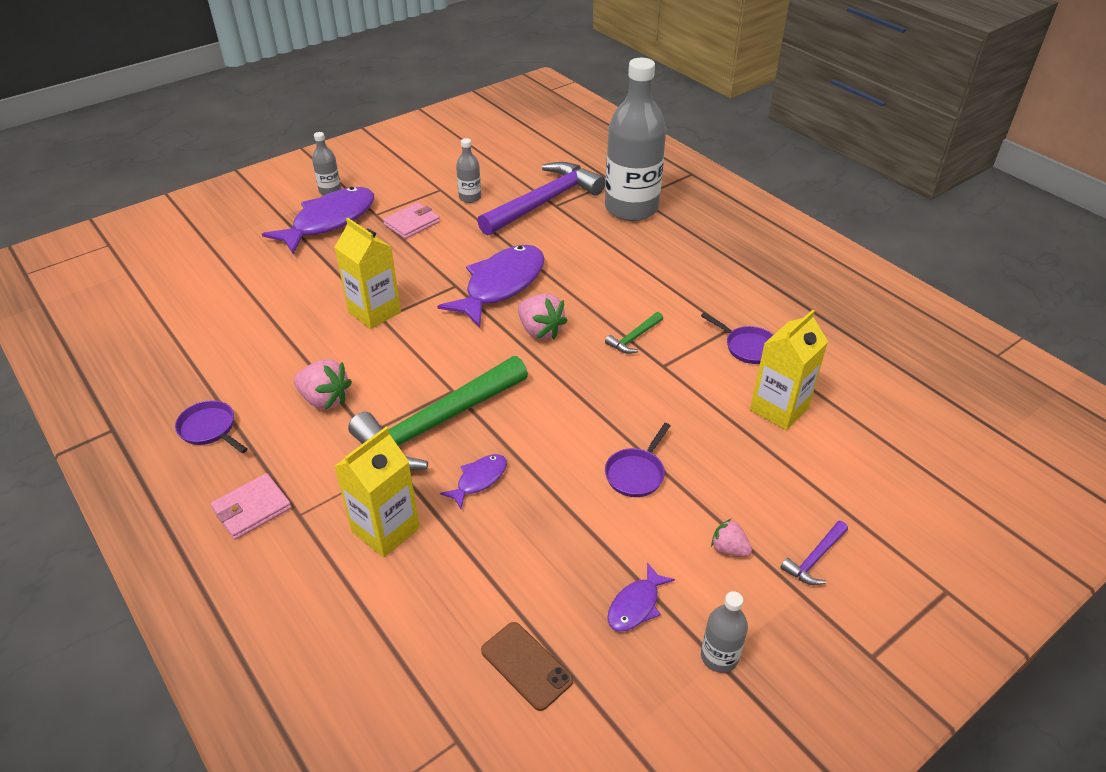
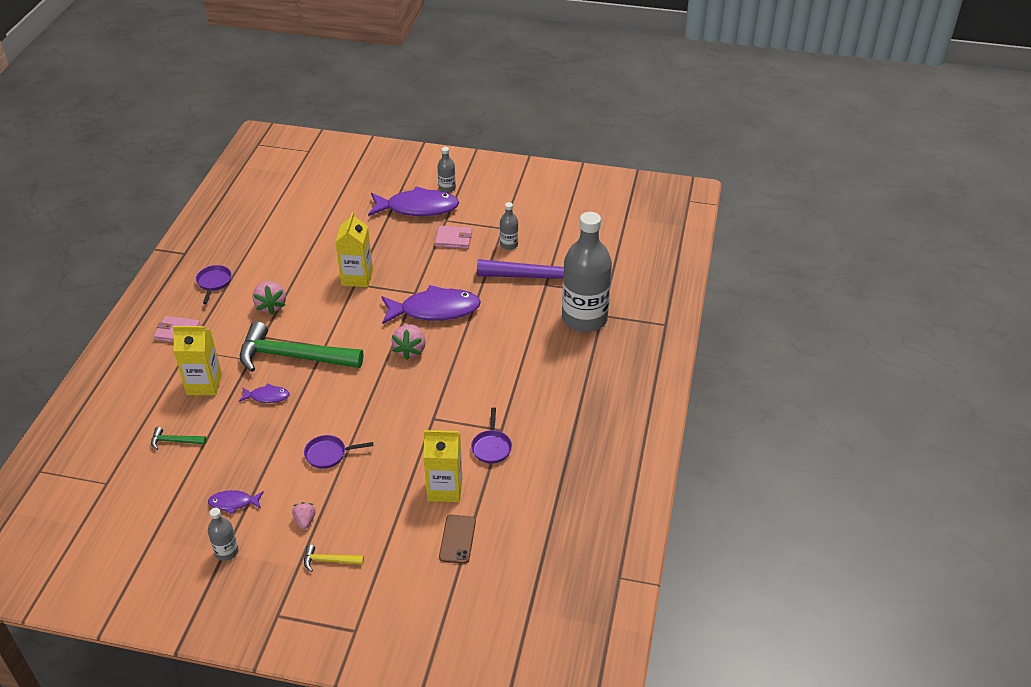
camera: 50 degrees right, 0 degrees up
brown phone [481,622,573,711] -> brown phone moved to [439,515,476,564]
green hammer [605,312,663,354] -> green hammer moved to [151,427,207,450]
purple hammer [780,521,848,585] -> yellow hammer [304,544,364,572]

